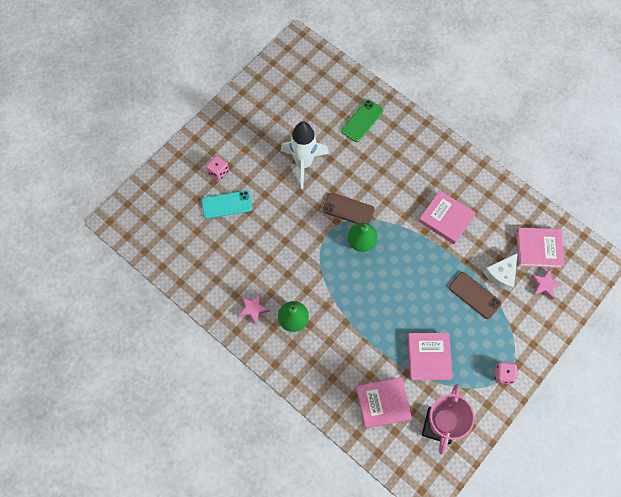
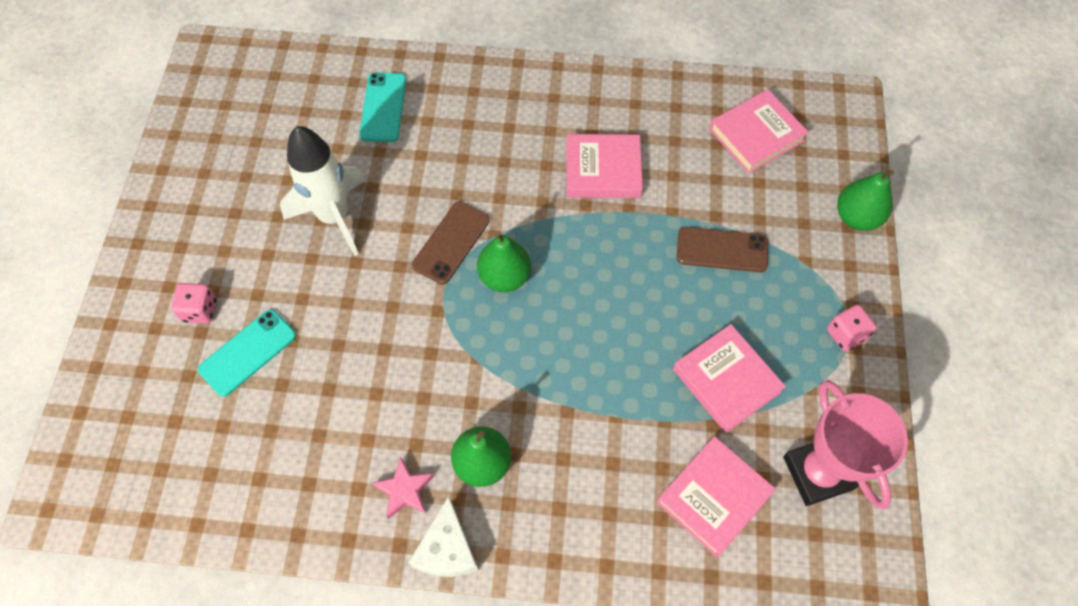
camera: 35 degrees left, 5 degrees down
brown phone [323,193,375,224] -> brown phone turned 45 degrees counterclockwise [412,201,490,284]
green phone [341,99,384,142] -> turquoise phone [359,72,406,142]
white cheese [483,253,518,291] -> white cheese moved to [409,496,478,577]
pink star [531,269,563,300] -> none
none -> green pear [837,170,894,231]

